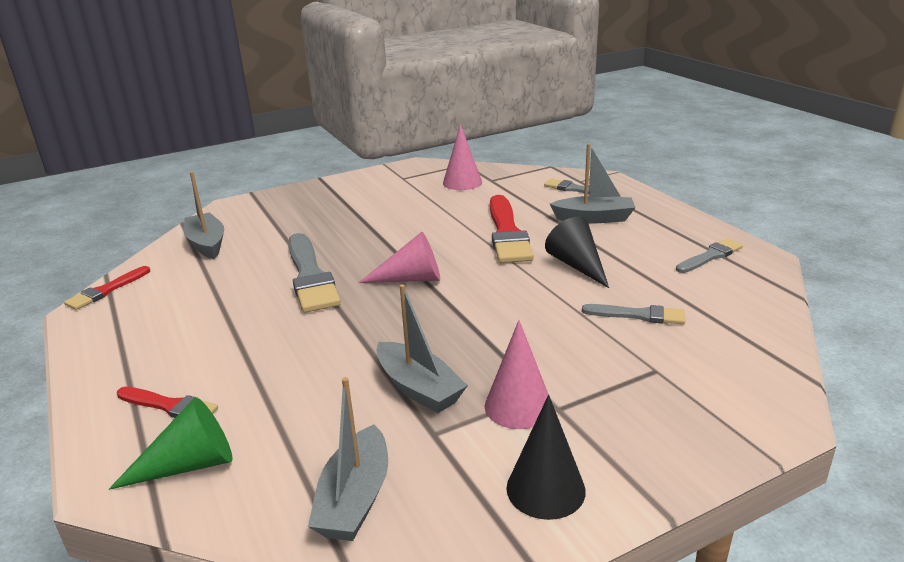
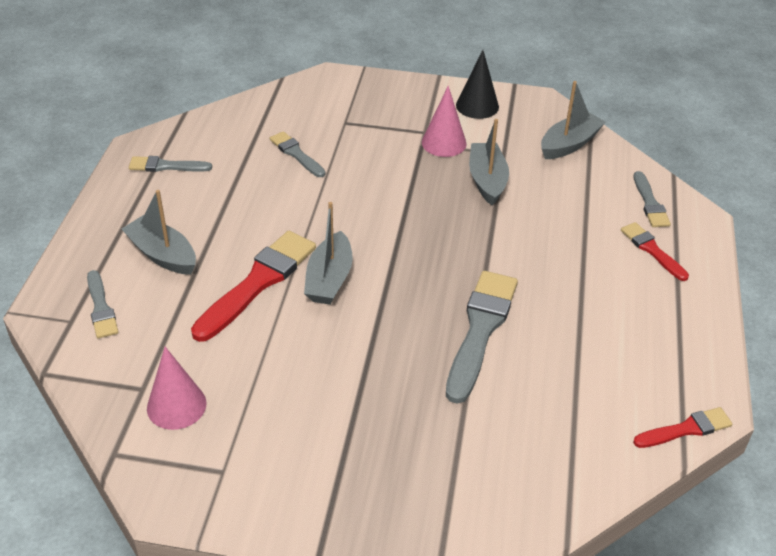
camera: 145 degrees left, 15 degrees up
green cone [109,397,233,490] -> grey brush [634,171,671,227]
grey boat [183,172,224,259] -> grey boat moved to [304,202,353,305]
pink cone [359,232,440,283] -> none
black cone [545,217,609,288] -> none

